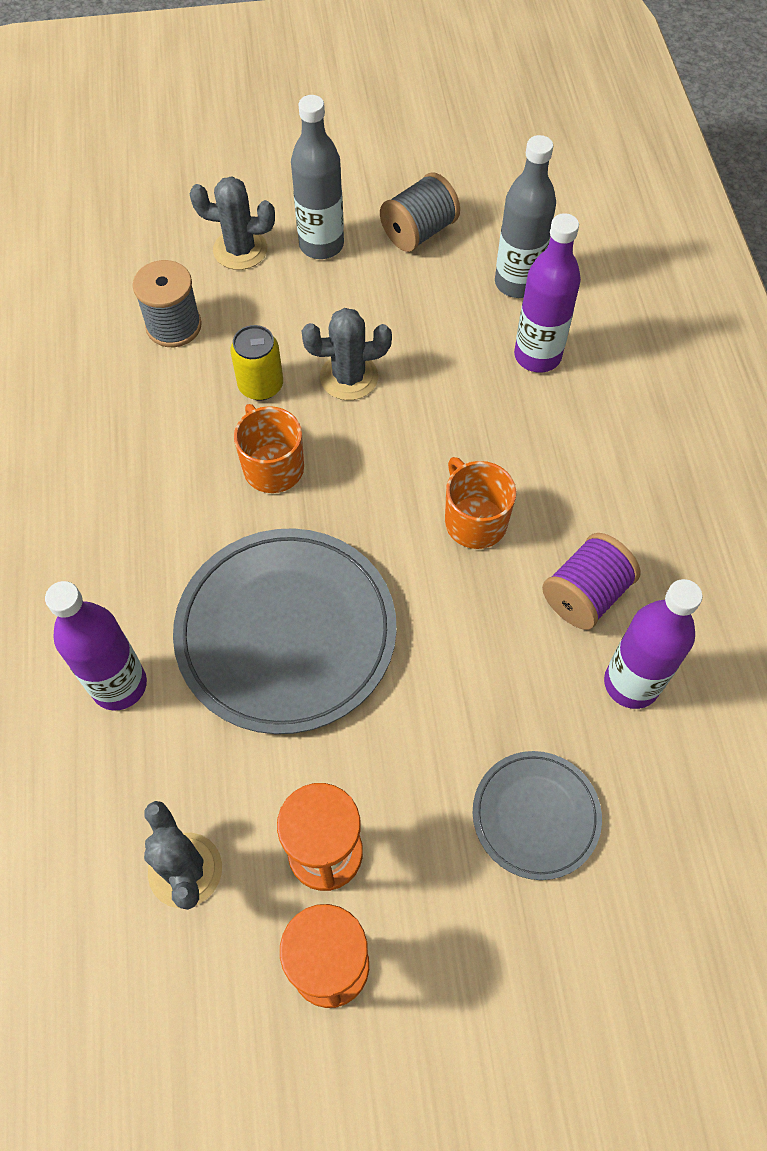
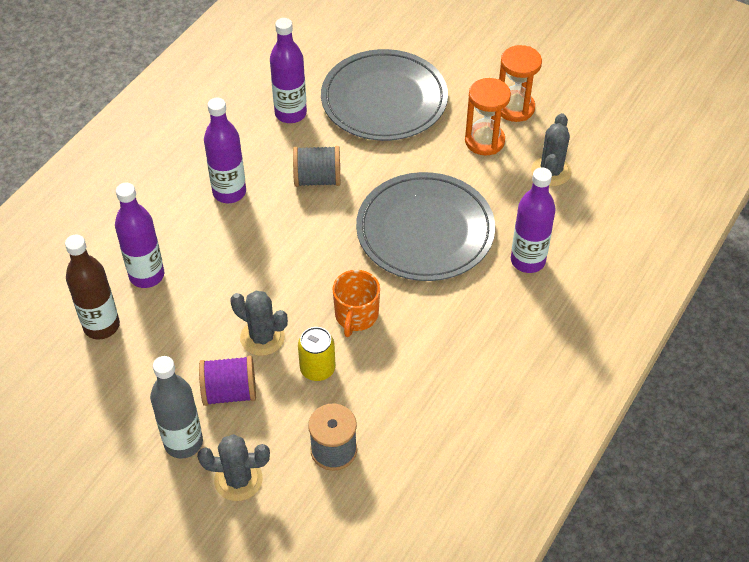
camera: 140 degrees left, 10 degrees down
grey cactus [190,176,275,270] -> grey cactus turned 45 degrees counterclockwise [197,434,270,501]
grey spool [380,172,460,252] -> grey spool moved to [293,146,340,187]
orange mug [445,457,516,549] -> none
grey plate [473,751,602,880] -> grey plate [321,49,448,141], size x1.87
grey bottle [495,135,556,298] -> brown bottle [65,235,120,339]
purple spool [542,533,640,630] -> purple spool moved to [199,356,256,406]
none -> purple bottle [204,98,246,203]

